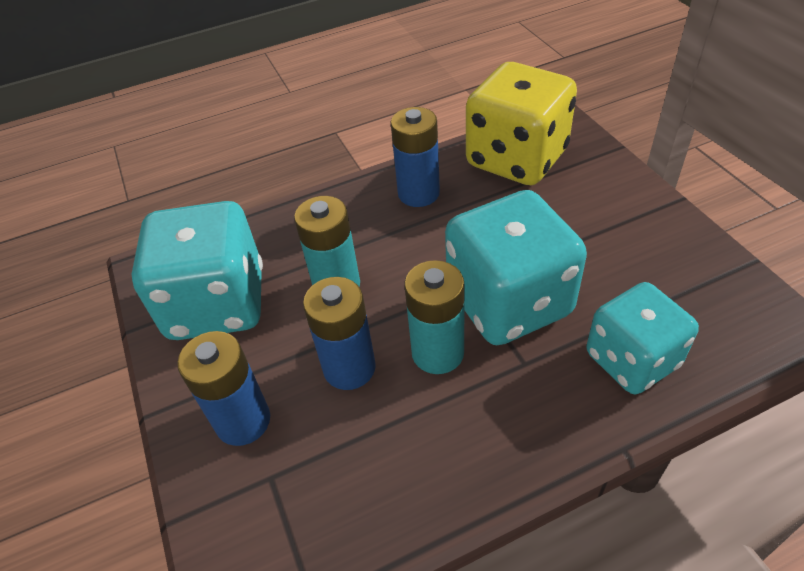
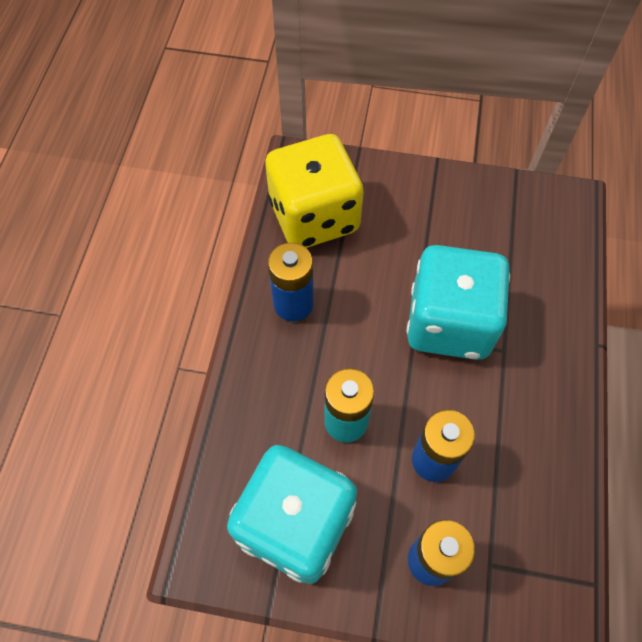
camera: 60 degrees left, 15 degrees up
turquoise battery [404,260,464,374] -> none
turquoise dice [586,282,699,394] -> none

